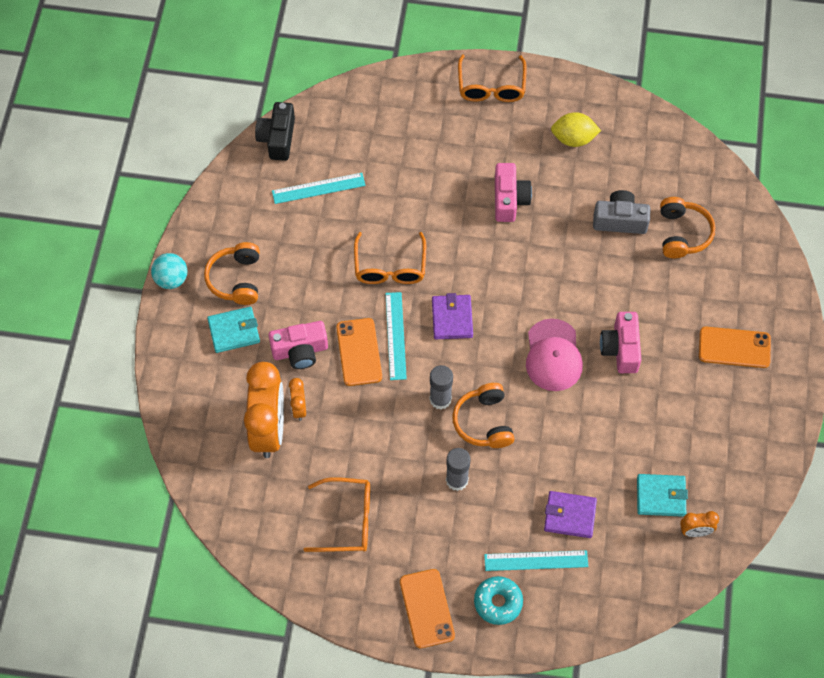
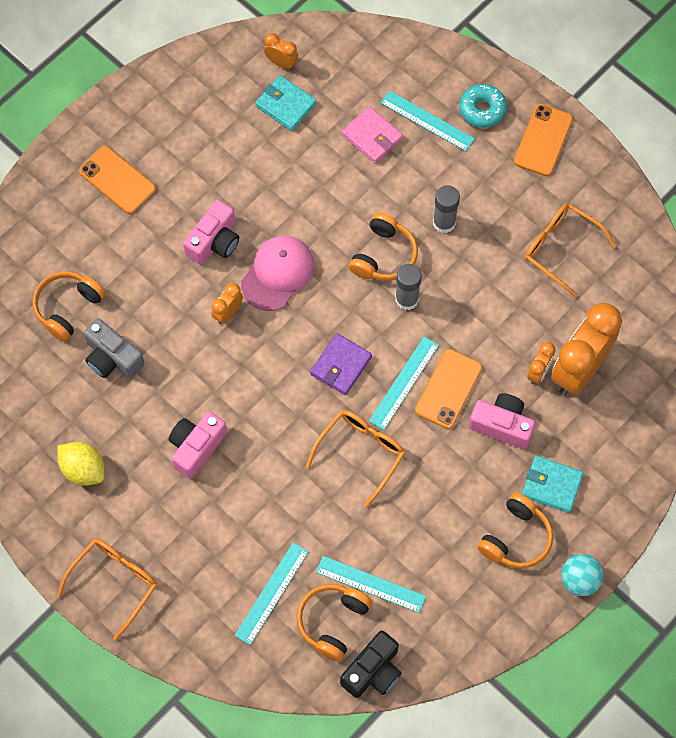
camera: 145 degrees left, 5 degrees up
purple wallet [544,491,597,538] -> pink wallet [342,106,403,164]
none -> orange clock [211,283,243,324]
none -> turquoise ruler [235,542,309,645]
none -> orange headphones [297,584,372,662]

